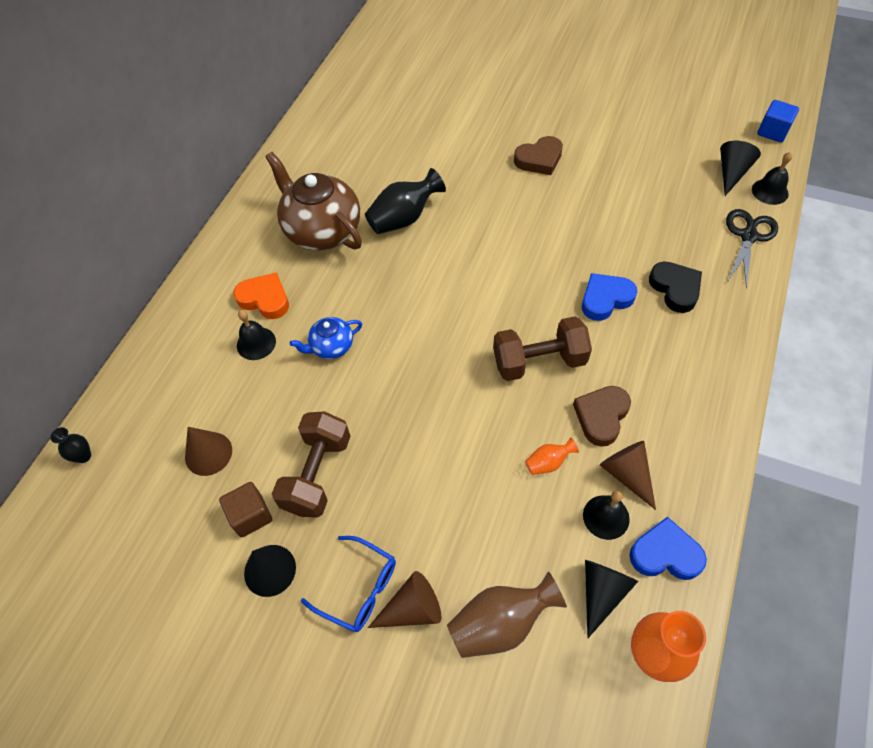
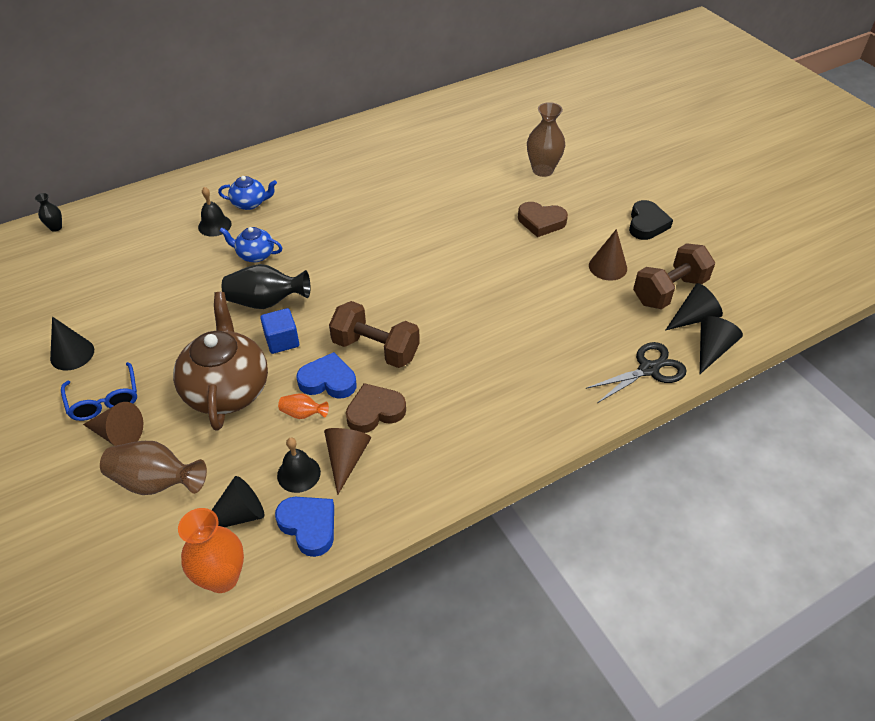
camera: 35 degrees right, 10 degrees down
brown cone [185,427,232,476] -> brown cone moved to [589,229,627,281]
brown cube [219,482,272,537] -> none
orange heart [234,272,289,319] -> blue teapot [218,176,277,210]
brown teapot [265,152,362,250] -> brown teapot moved to [173,292,268,431]
brown dumbbell [272,411,350,518] -> brown dumbbell moved to [633,243,715,309]
black vase [365,168,446,234] -> black vase moved to [222,264,310,309]
blue heart [582,273,637,321] -> blue heart moved to [296,352,357,399]
black heart [649,262,702,313] -> black heart moved to [629,200,673,240]
black bell [752,152,792,205] -> black cone [700,316,743,374]
blue cube [757,100,799,142] -> blue cube moved to [260,308,299,354]
none -> brown vase [527,102,565,177]

